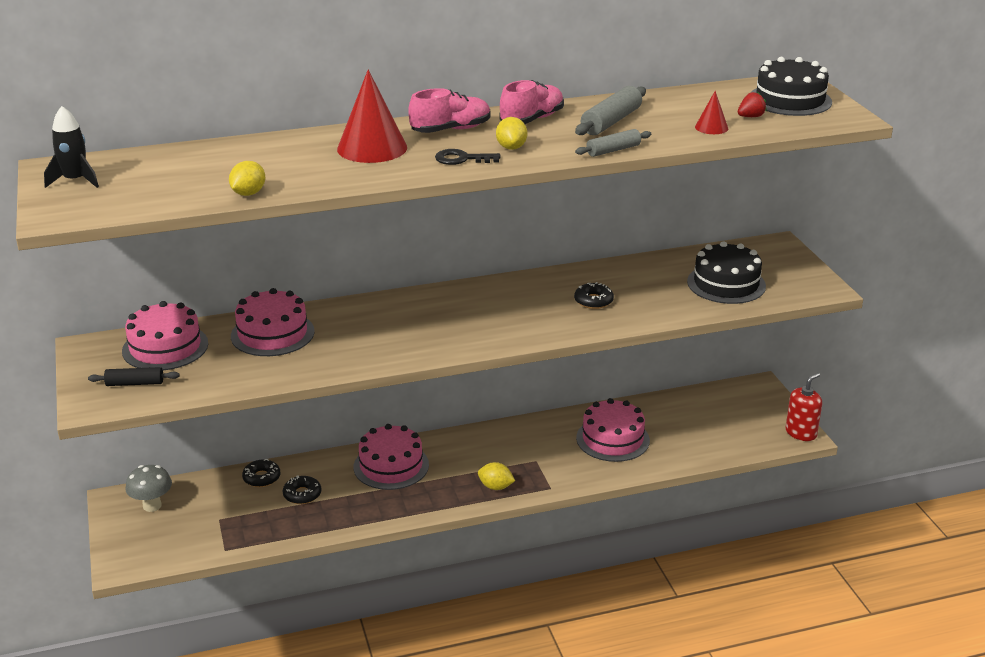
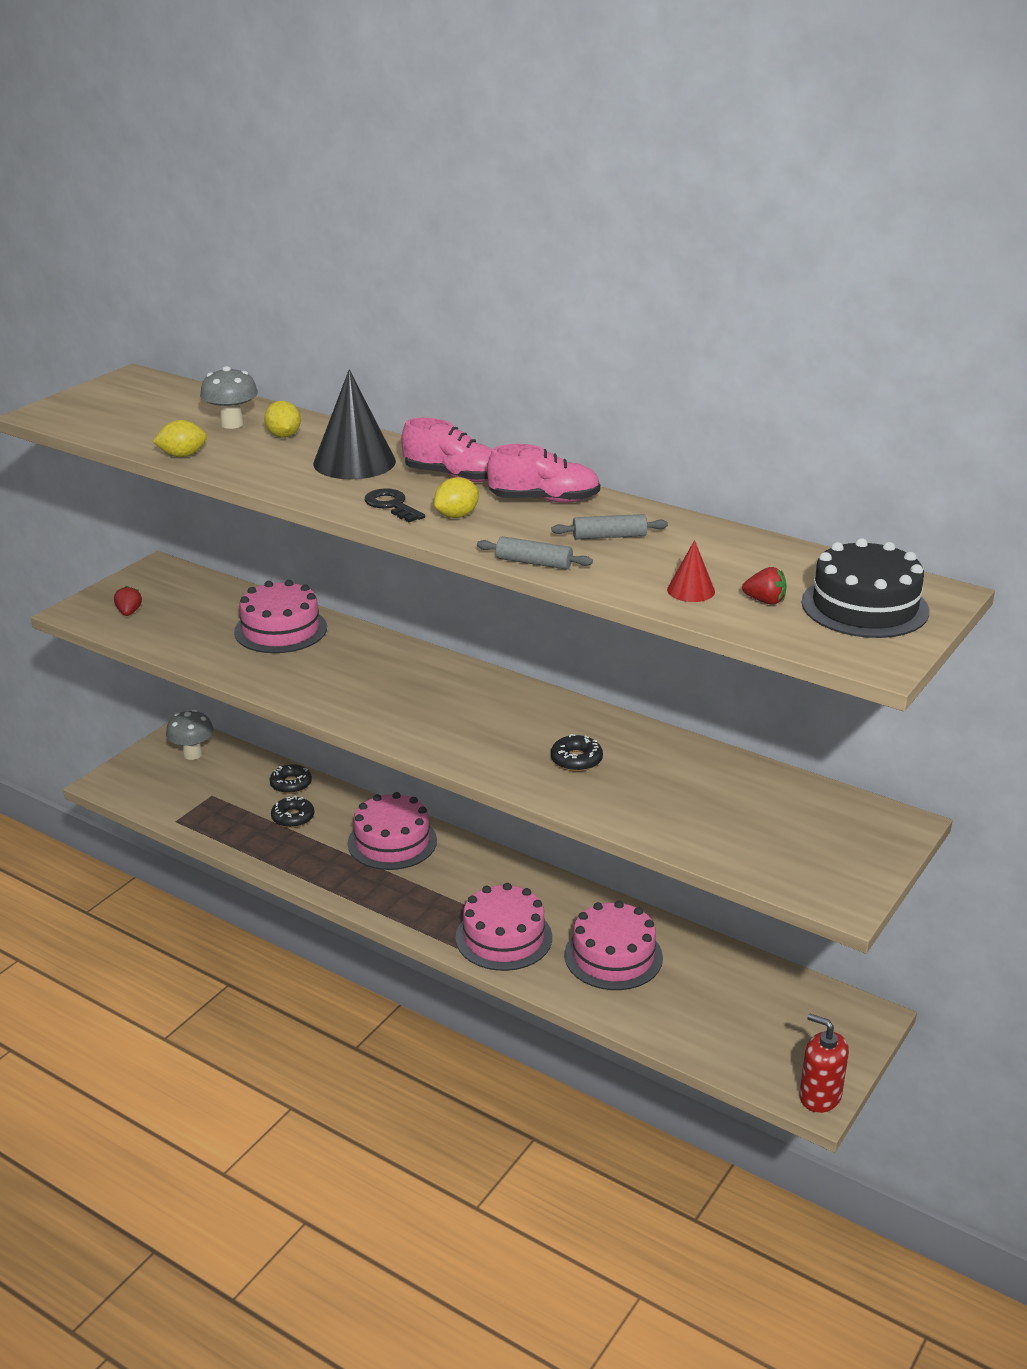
camera: 50 degrees right, 0 degrees up
black rocket [44,106,99,188] -> none
black rolling pin [88,367,180,386] -> red strawberry [114,586,142,616]
pink cake [122,301,208,370] -> pink cake moved to [455,883,552,971]
red cone [337,70,407,163] -> black cone [313,369,396,479]
yellow lemon [478,462,515,490] -> yellow lemon moved to [264,401,301,438]
grey rolling pin [575,86,646,135] -> grey rolling pin [552,514,668,540], size x0.64
black cake [687,241,766,304] -> none
red soap dispenser [786,373,822,441] -> red soap dispenser turned 150 degrees counterclockwise [799,1014,849,1113]
none -> grey mushroom [200,366,258,429]

